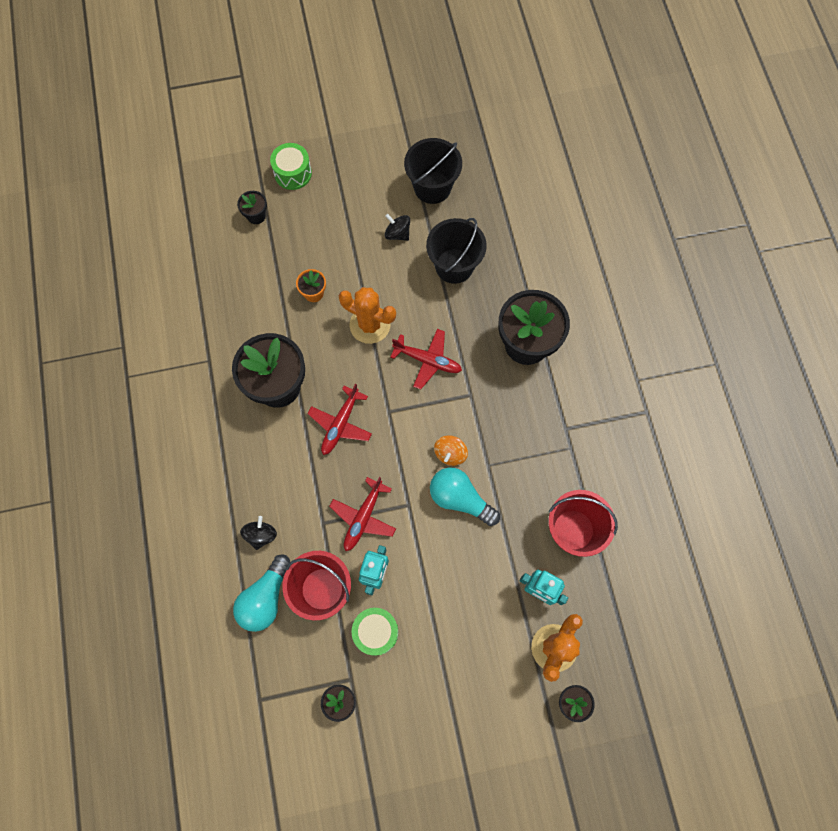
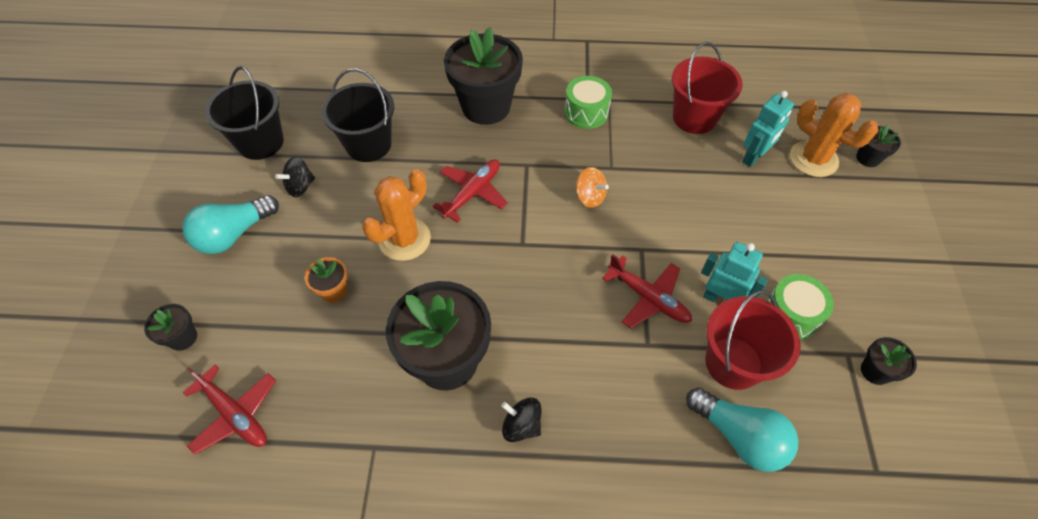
camera: 75 degrees left, 15 degrees down
black spinning top [240,516,277,550] -> black spinning top moved to [501,398,542,442]
green drum [270,143,312,190] -> green drum moved to [565,76,612,129]
red plane [307,383,372,455] -> red plane moved to [183,365,276,455]
turquoise light bulb [430,468,500,526] -> turquoise light bulb moved to [182,195,279,254]

